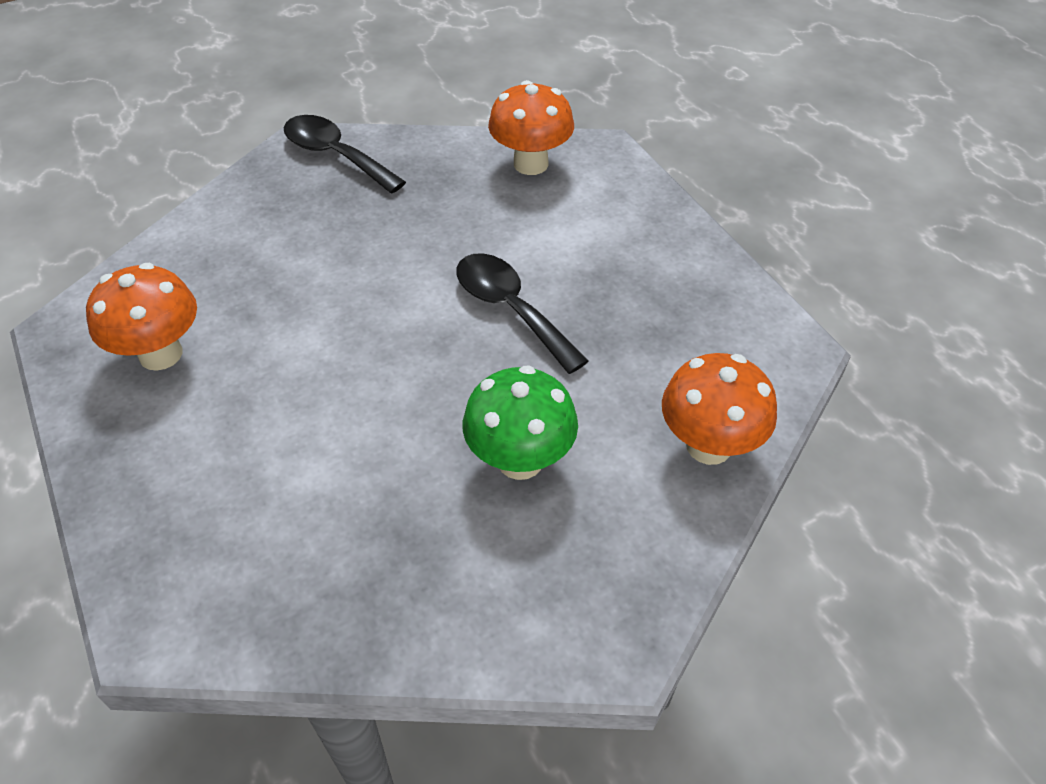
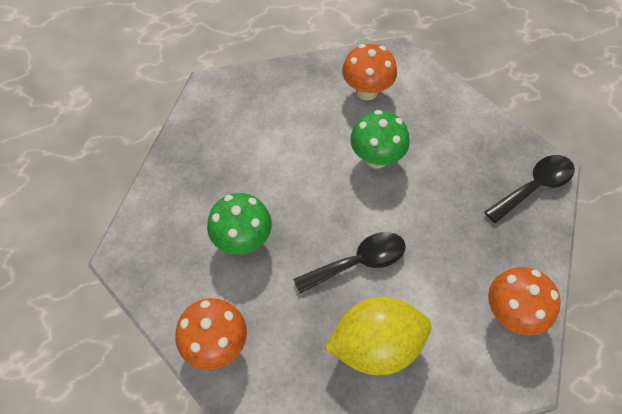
camera: 105 degrees right, 10 degrees up
none -> yellow lemon [325,297,432,375]
none -> green mushroom [350,110,410,168]

